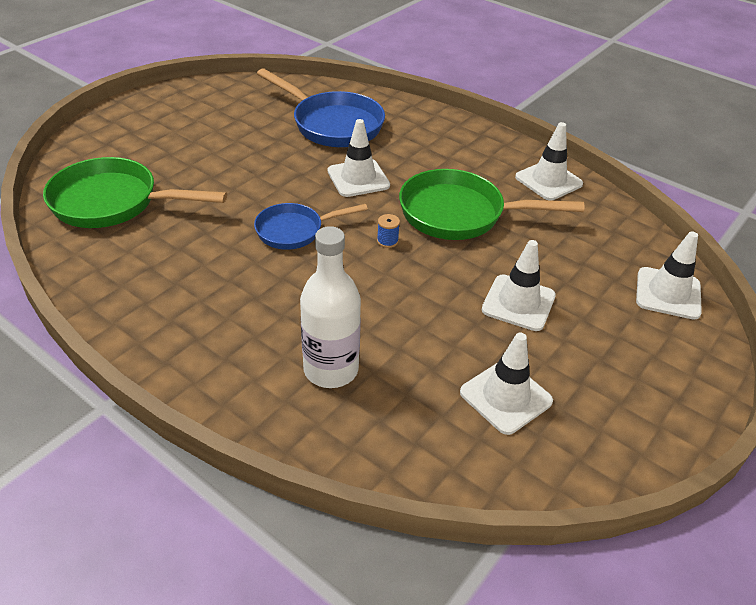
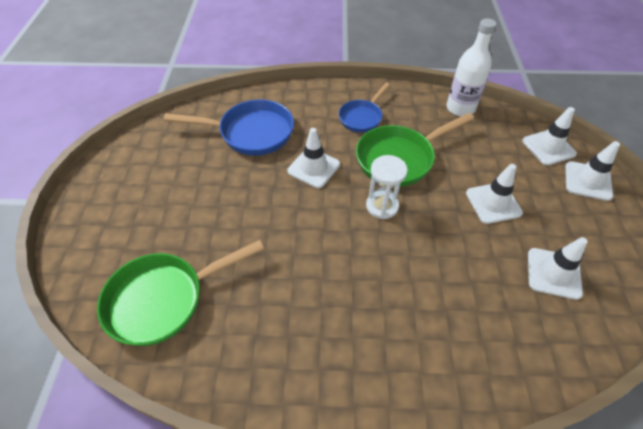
camera: 35 degrees left, 10 degrees up
blue pan [254,203,368,250] -> blue pan moved to [339,82,390,133]
white bottle [300,226,361,388] -> white bottle moved to [446,18,497,117]
blue spool [377,214,400,248] -> white hourglass [366,155,408,219]
white traffic cone [515,122,583,201] -> white traffic cone moved to [565,141,620,201]

